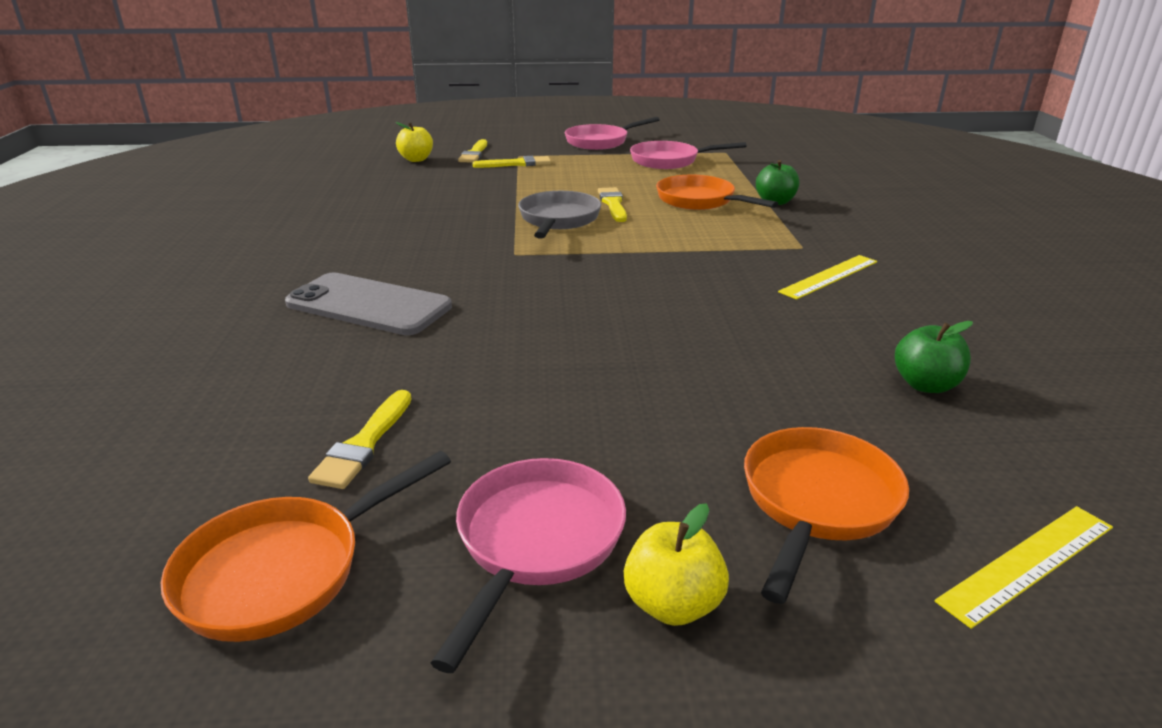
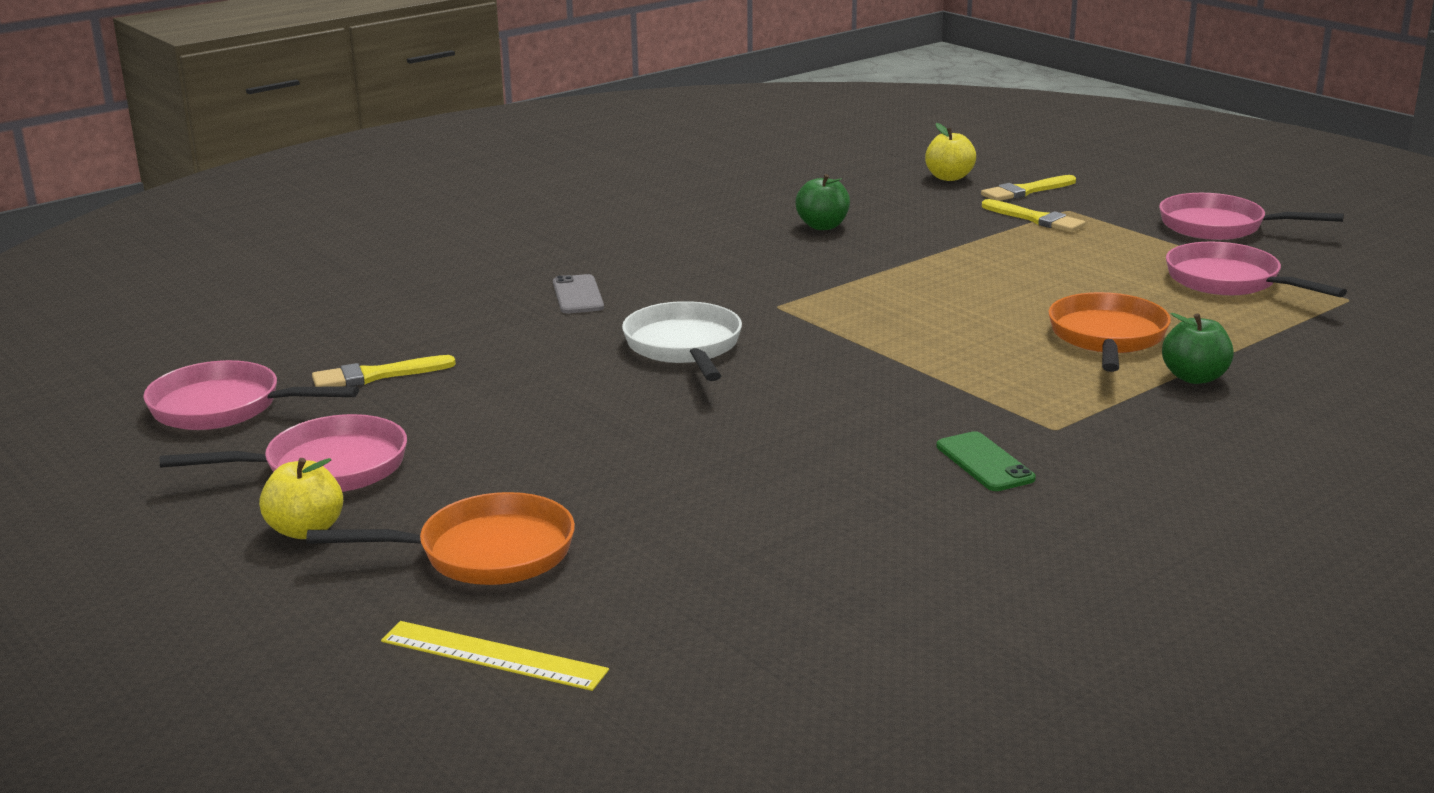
camera: 55 degrees right, 5 degrees down
orange pan [161,451,451,642] -> pink pan [143,360,359,430]
grey phone [285,273,452,335] -> grey phone [553,274,604,314], size x0.53
grey pan [518,191,601,239] -> none
yellow brush [598,187,627,222] -> none
yellow ruler [778,255,877,300] -> green phone [936,431,1036,491]
green apple [895,321,973,393] -> green apple moved to [795,174,850,230]
none -> white pan [622,301,742,381]

